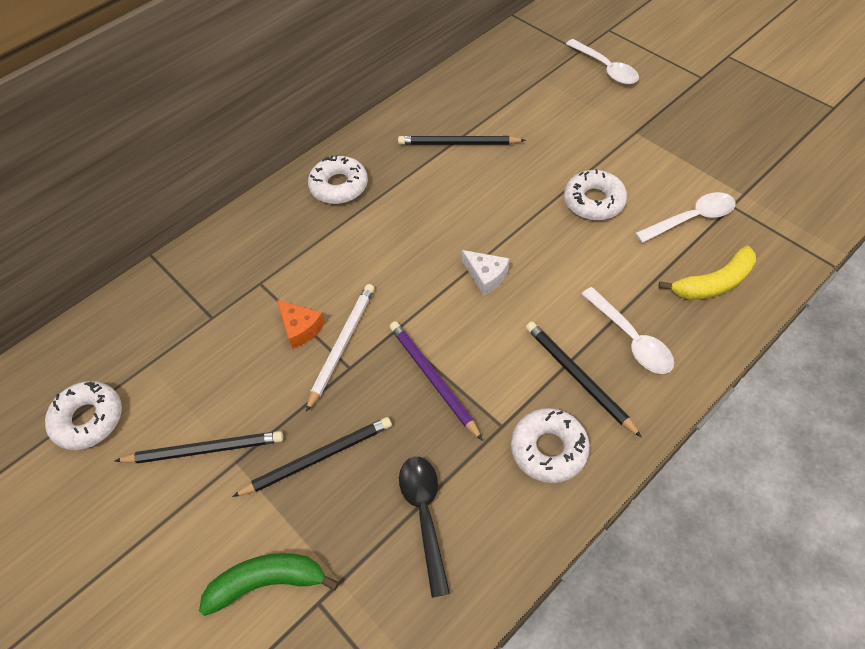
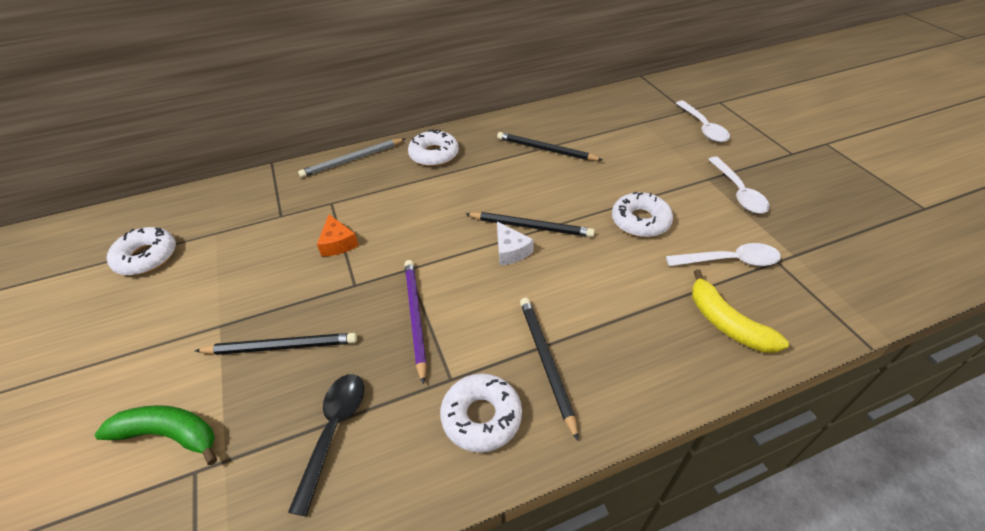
camera: 20 degrees right, 10 degrees down
black pencil [115,431,283,464] -> black pencil moved to [466,212,595,237]
white pencil [306,284,374,412] -> none
white spoon [582,287,674,374] -> white spoon moved to [708,157,770,213]
yellow banana [658,246,756,300] -> yellow banana turned 60 degrees clockwise [692,269,789,353]
none -> grey pencil [298,138,405,178]

